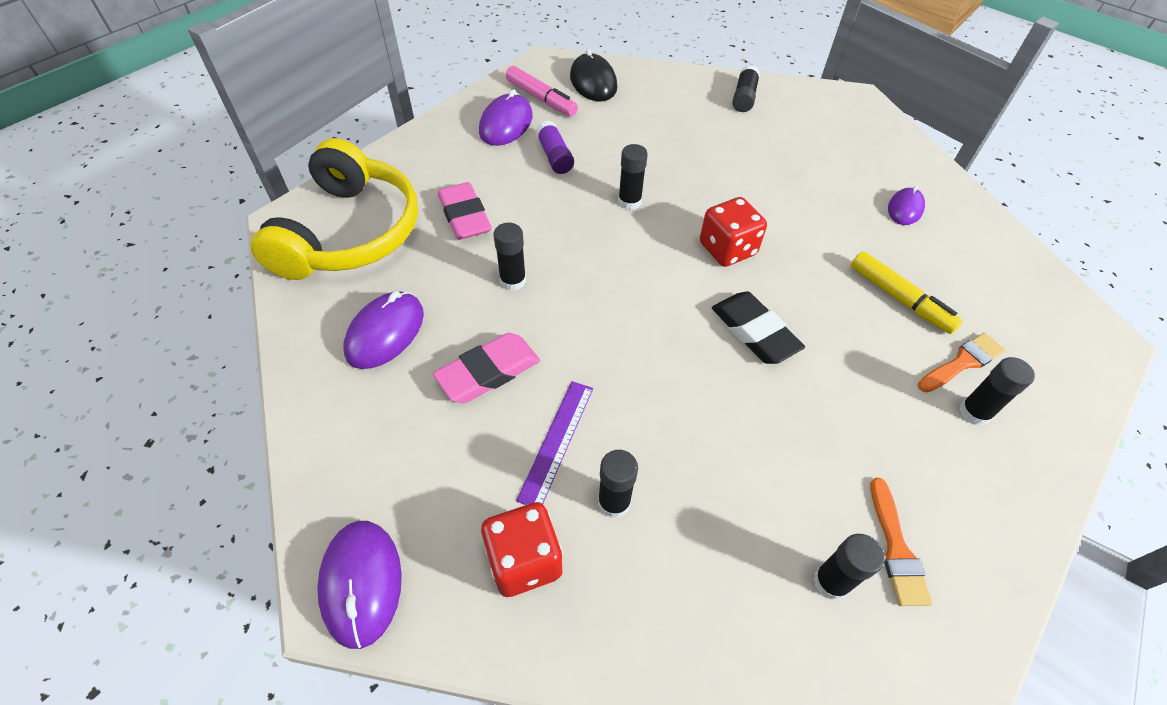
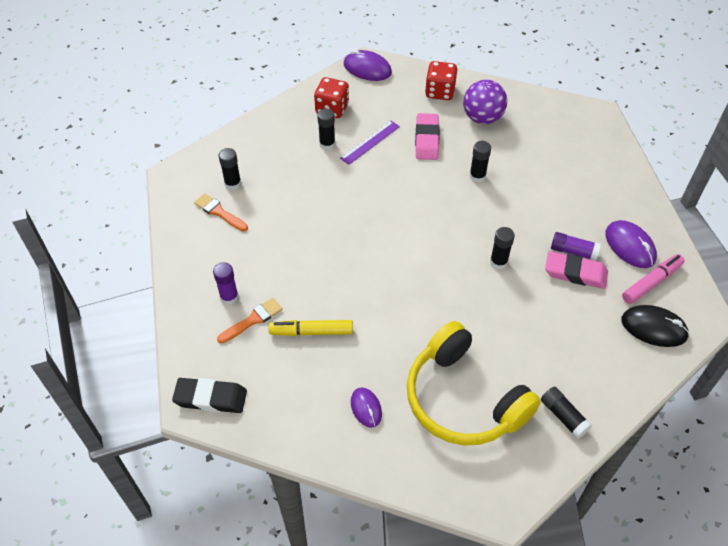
camera: 130 degrees right, 0 degrees up
yellow headphones [251,138,418,280] -> yellow headphones moved to [407,321,541,445]
purple mouse [344,291,424,369] -> purple ball [463,80,507,124]
pink eraser [438,182,492,240] -> pink eraser moved to [545,251,608,289]
pink marker [506,66,578,116] -> pink marker turned 150 degrees clockwise [622,254,685,304]
purple ruler [516,381,593,505] -> purple ruler turned 75 degrees clockwise [340,121,400,165]
red dice [700,197,767,267] -> red dice moved to [425,61,458,100]
black eraser [712,292,805,364] -> black eraser moved to [172,378,247,413]
orange brush [918,333,1005,393] -> orange brush turned 135 degrees counterclockwise [217,298,283,343]
black glue stick [959,357,1035,426] -> purple glue stick [213,262,238,305]

